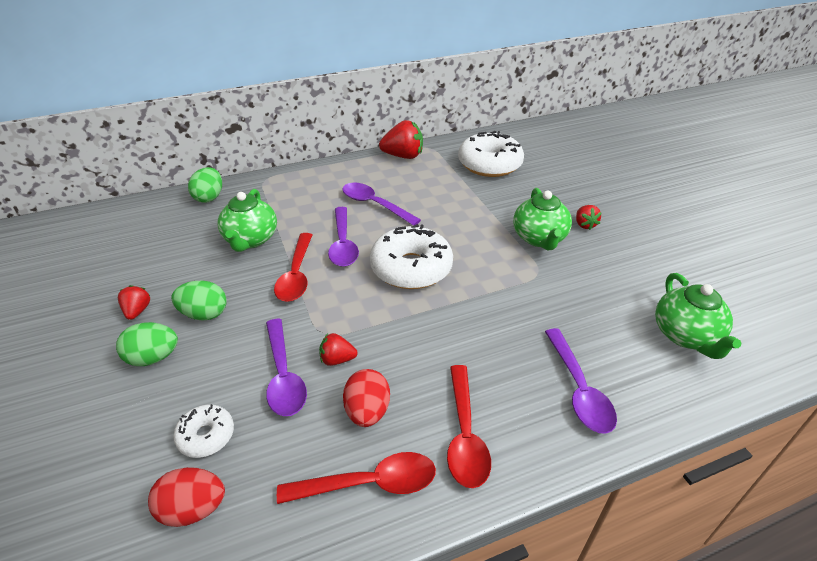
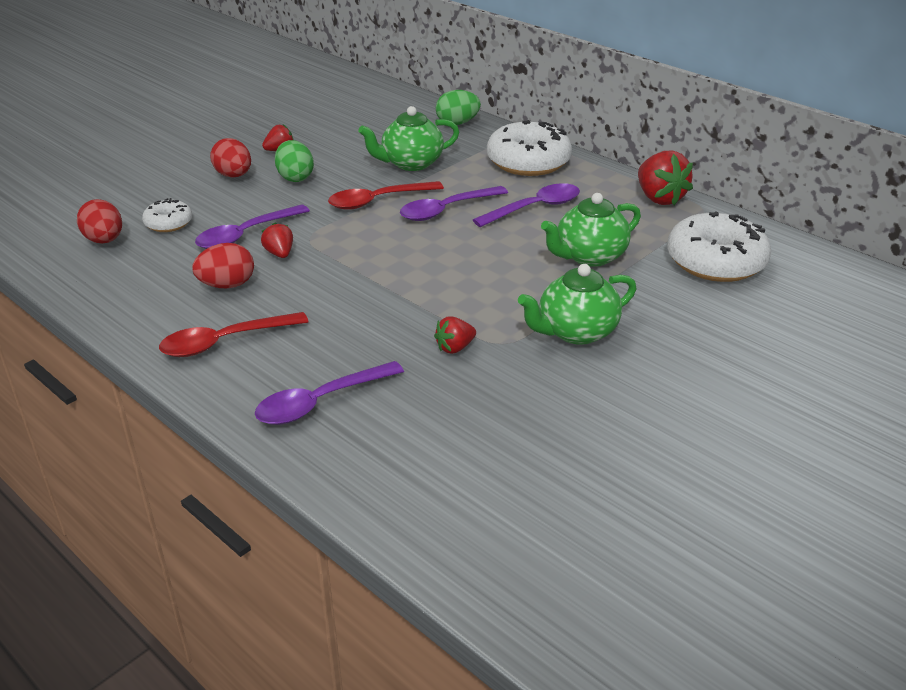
camera: 65 degrees right, 5 degrees down
green egg [116,322,178,366] -> red egg [210,138,251,177]
red spoon [277,452,436,504] -> none
purple spoon [342,183,421,226] -> purple spoon turned 45 degrees clockwise [473,183,580,227]
white donut [370,224,453,289] -> white donut moved to [487,120,572,176]
red strawberry [576,205,602,230] -> red strawberry moved to [434,316,476,354]
green teapot [655,273,741,359] -> green teapot moved to [541,193,641,267]

